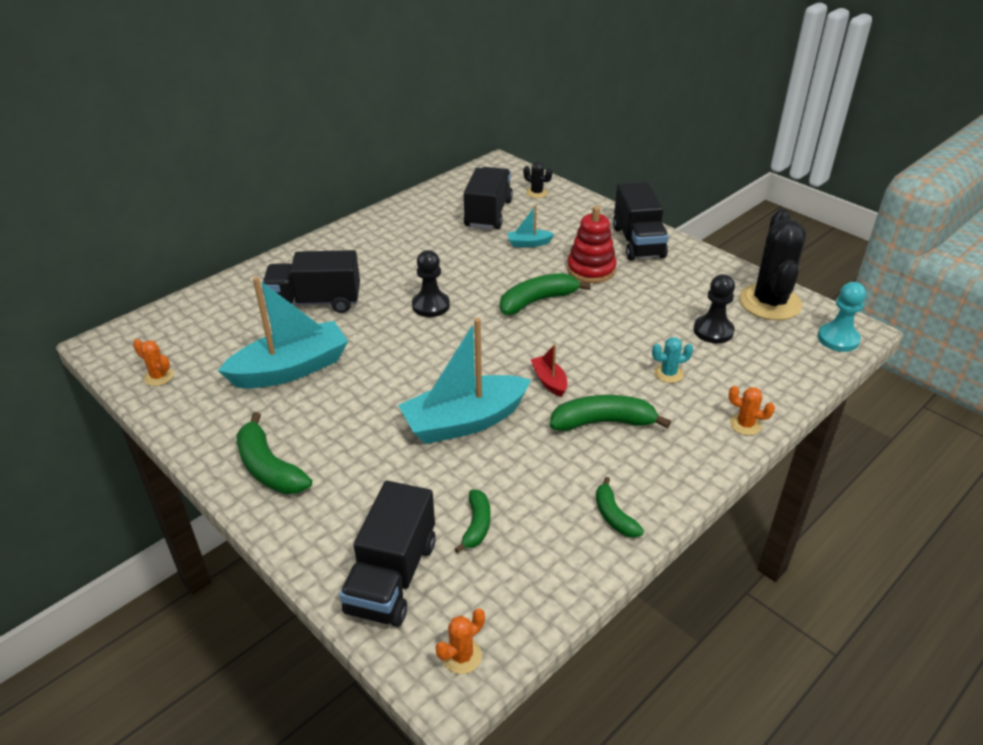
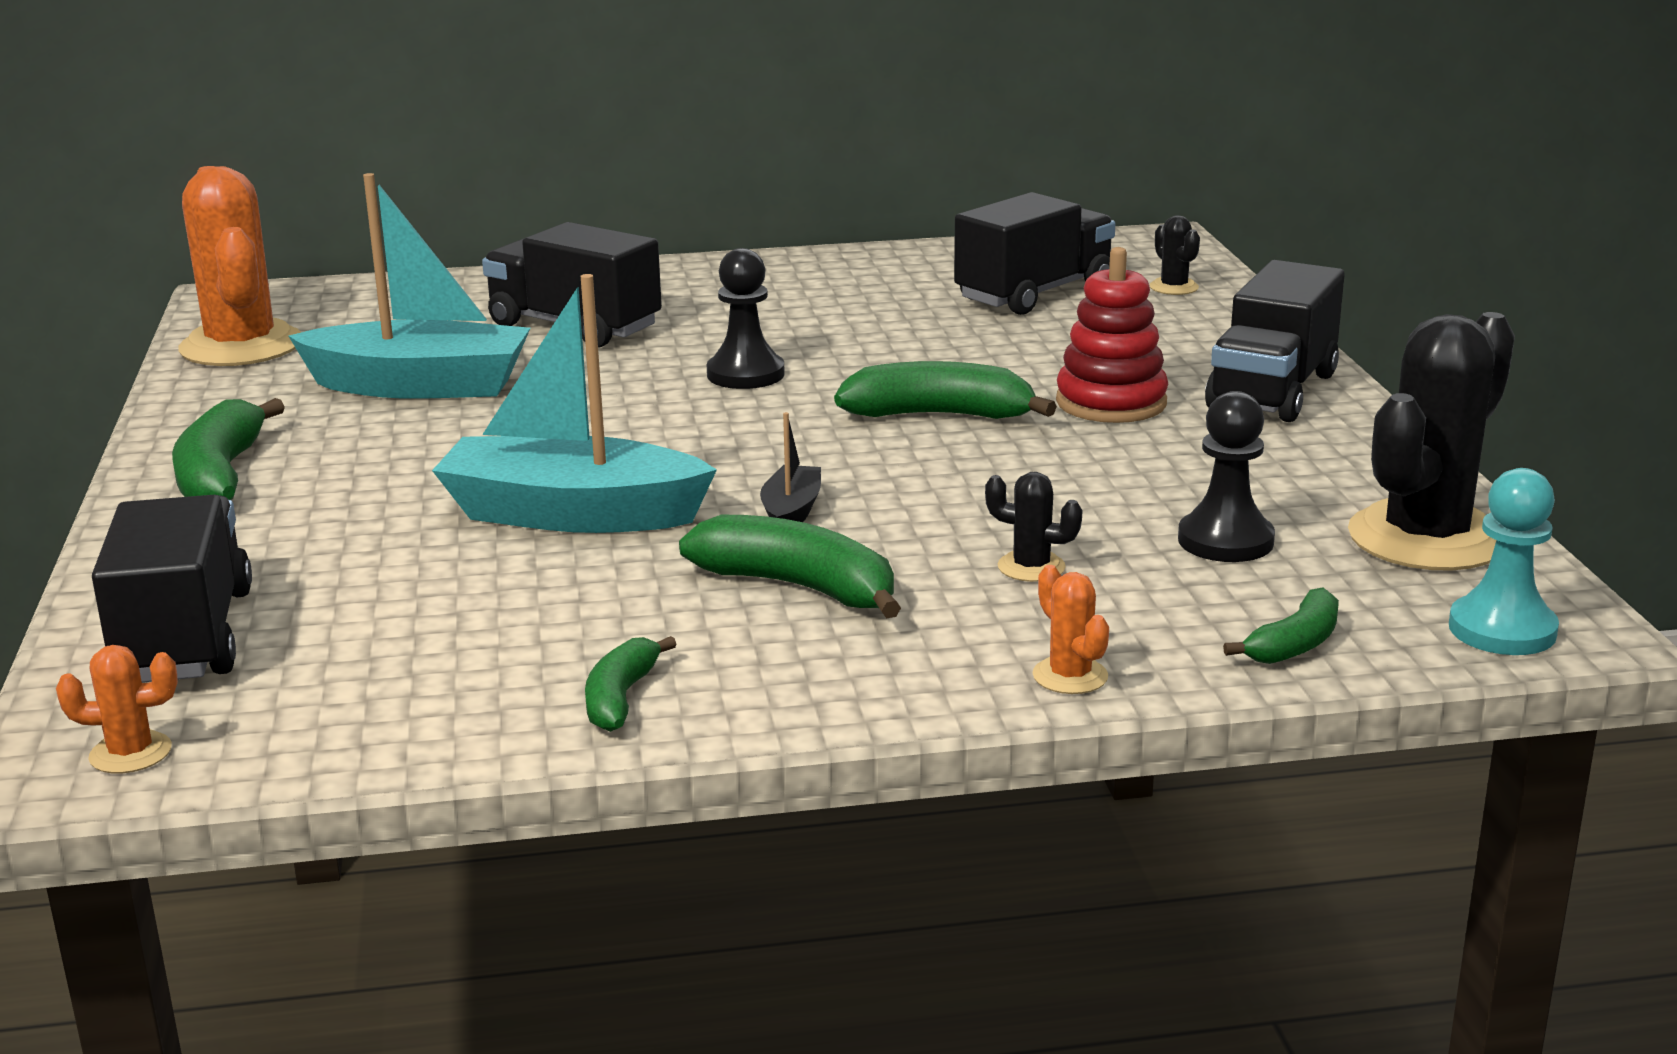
camera: 35 degrees right, 15 degrees down
orange cactus [133,339,174,386] -> orange cactus [178,166,301,366], size x2.33
black truck [339,481,436,627] -> black truck turned 120 degrees clockwise [92,495,252,682]
green banana [455,489,491,553] -> green banana moved to [1223,588,1339,664]
turquoise boat [507,205,554,247] -> none
red boat [531,344,567,397] -> black boat [760,412,821,522]
turquoise cactus [652,337,693,383] -> black cactus [985,472,1083,582]

